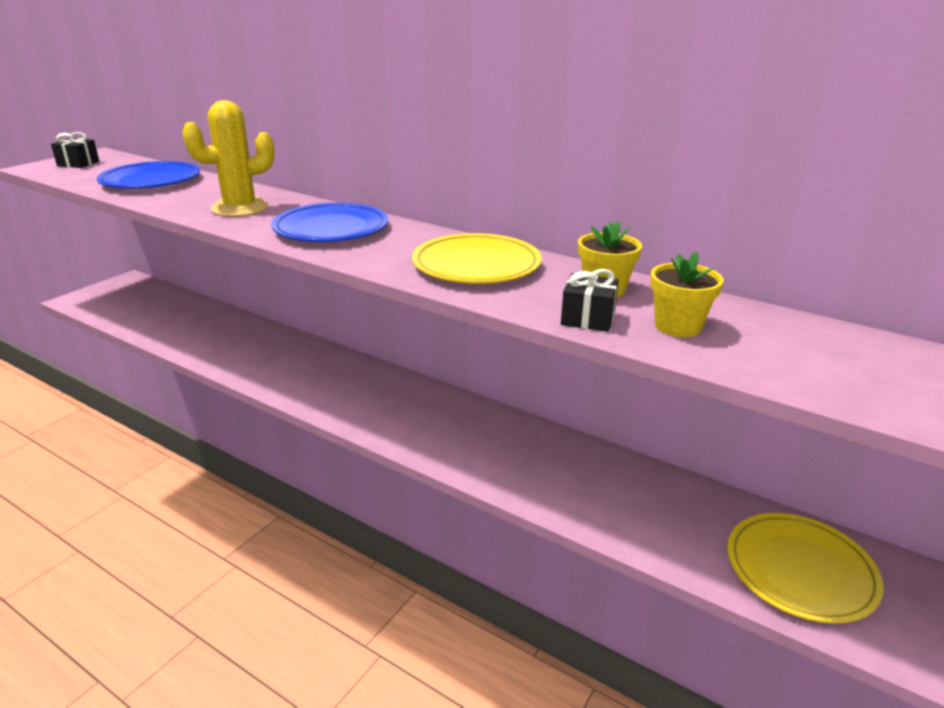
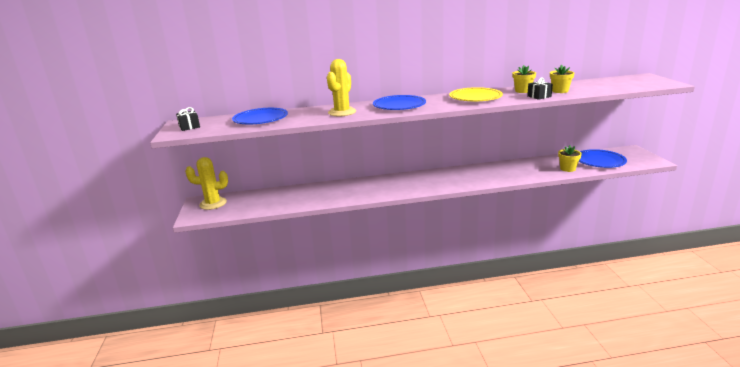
camera: 40 degrees left, 5 degrees down
yellow plate [727,513,884,624] -> blue plate [579,149,627,168]
none -> yellow cactus [185,157,228,210]
none -> yellow flower pot [558,145,582,172]

